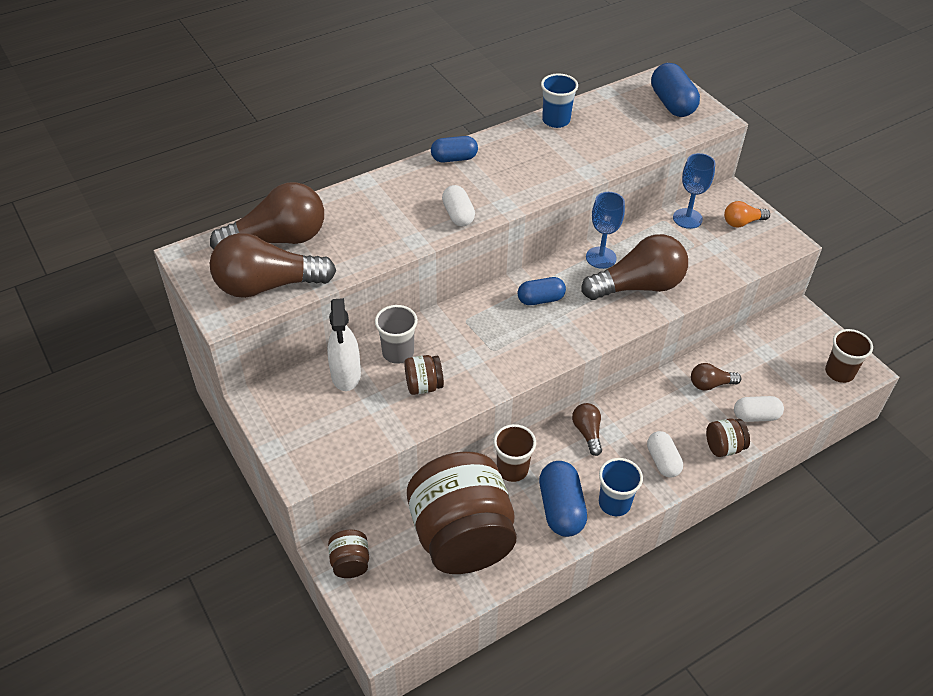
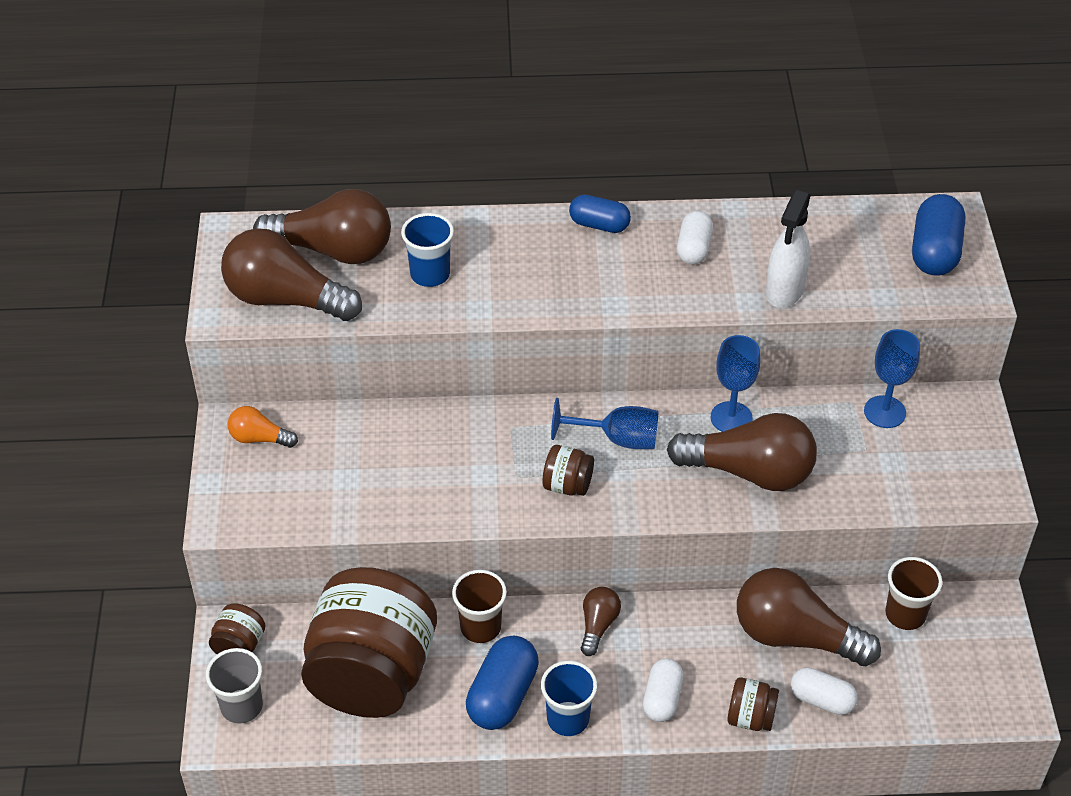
camera: 30 degrees right, 0 degrees up
white spray bottle [327,298,361,391] -> white spray bottle moved to [766,190,811,308]
grey cup [375,305,418,364] -> grey cup moved to [206,648,263,724]
brown jar [404,355,444,395] -> brown jar moved to [542,445,594,496]
white capsule [442,185,475,227] -> white capsule moved to [677,211,713,264]
blue capsule [518,277,566,305] -> blue goblet [551,398,659,449]
blue cup [541,74,578,128] -> blue cup moved to [401,213,454,287]
brown light bulb [691,363,741,391] -> brown light bulb [737,568,881,666], size x2.04
orange light bulb [724,201,770,227] -> orange light bulb moved to [228,406,298,448]
brown cup [825,329,873,383] -> brown cup moved to [885,557,943,630]

